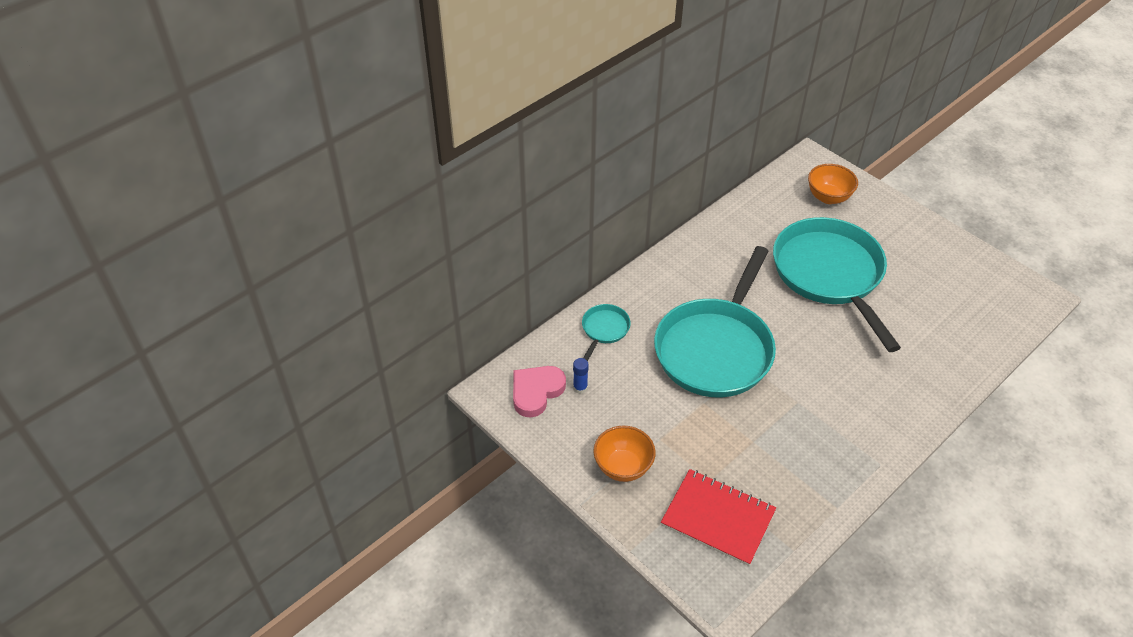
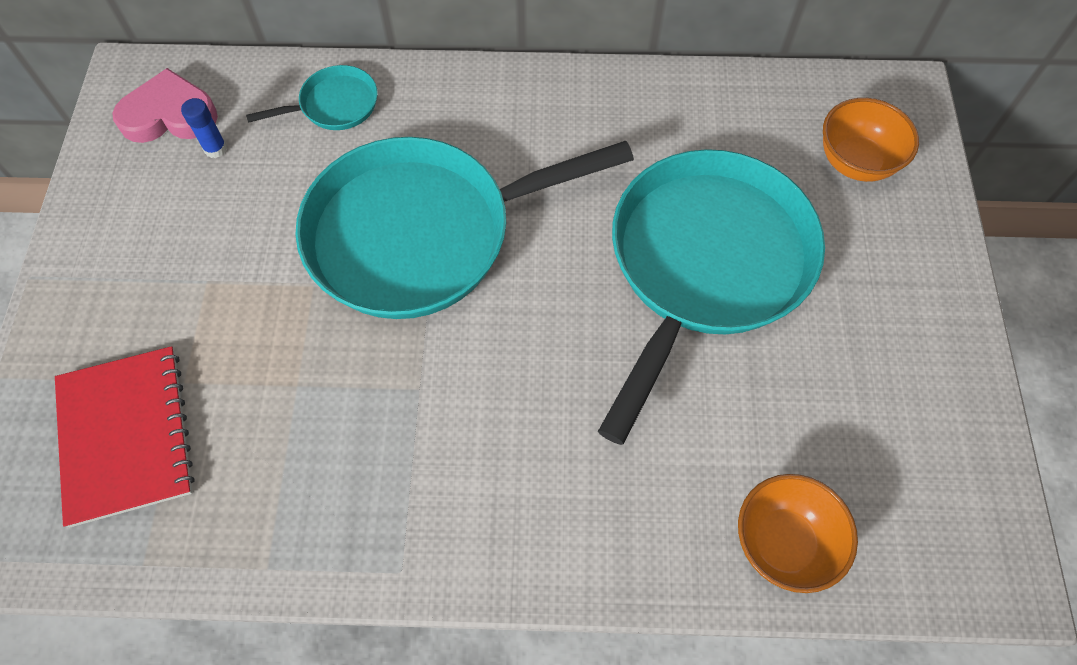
camera: 45 degrees right, 15 degrees up
orange bowl [593,426,656,482] -> orange bowl moved to [738,474,858,593]

